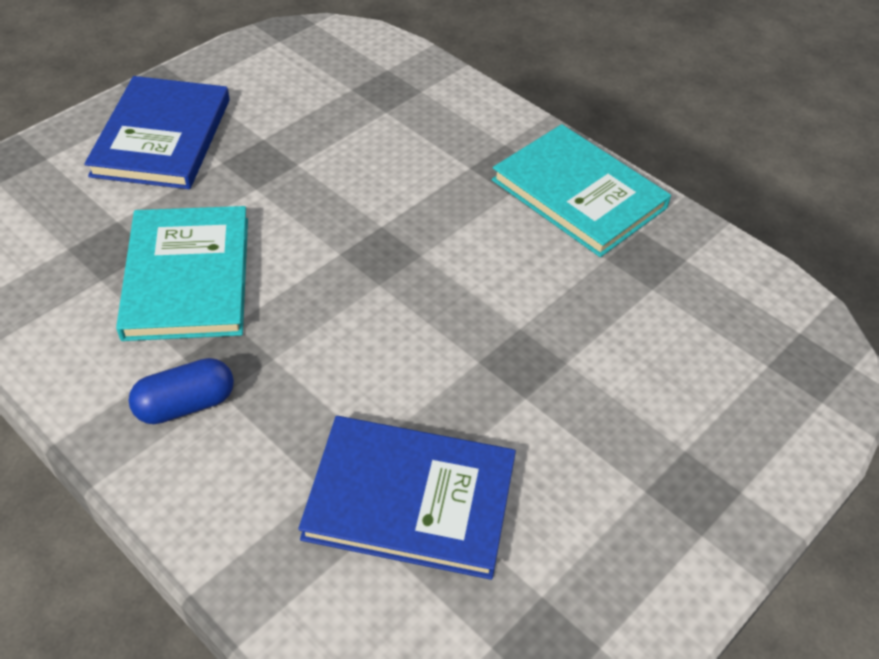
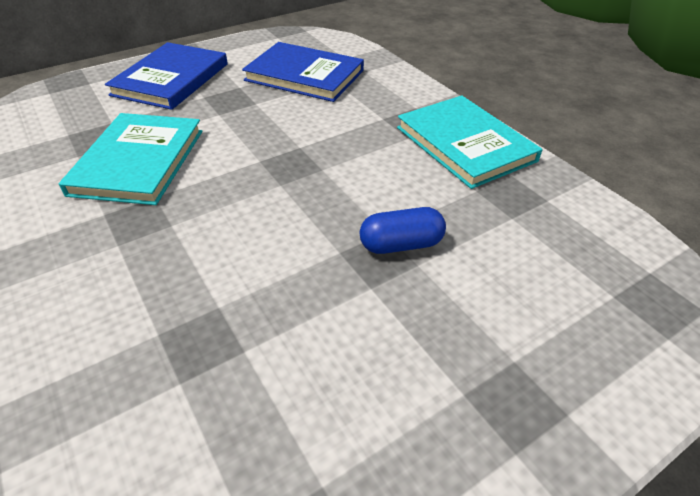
camera: 15 degrees right, 5 degrees down
blue capsule [129,358,234,424] -> blue capsule moved to [360,207,446,254]
blue book [298,416,516,580] -> blue book moved to [242,42,364,102]

